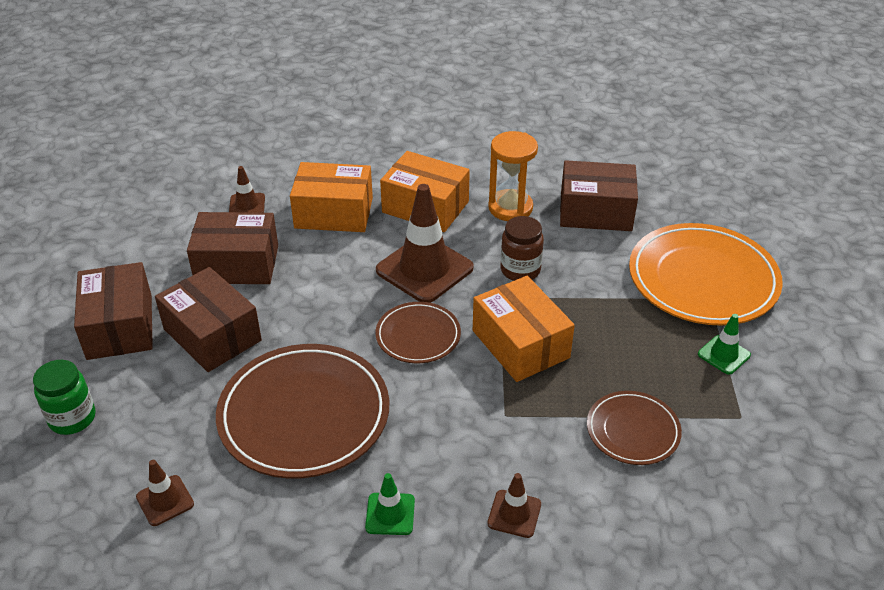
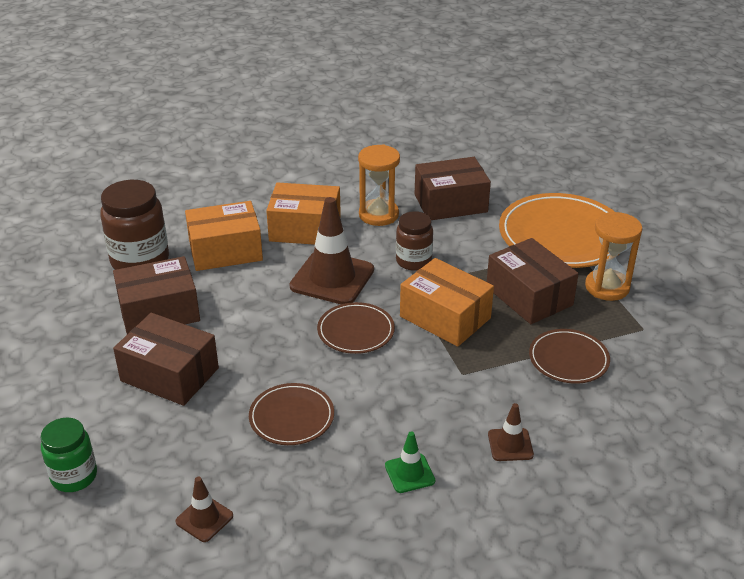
camera: 20 degrees left, 5 degrees down
brown box [74,262,153,360] -> brown box moved to [487,238,579,324]
brown plate [216,344,389,479] -> brown plate [249,383,334,445], size x0.54
brown traffic cone [229,166,265,213] -> brown jar [100,180,169,270]
green traffic cone [698,314,751,375] -> orange hourglass [585,212,642,301]

